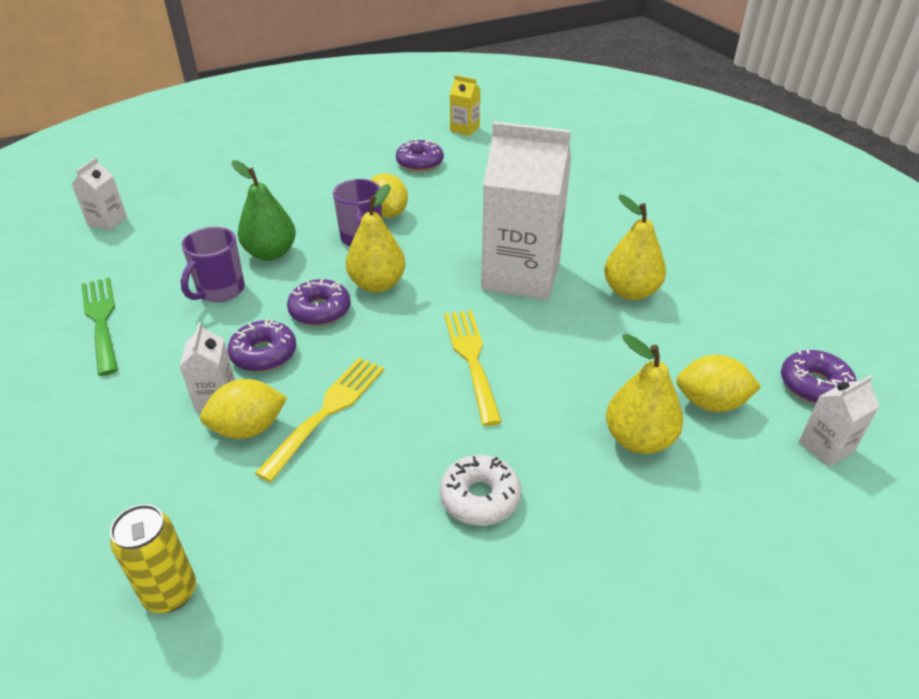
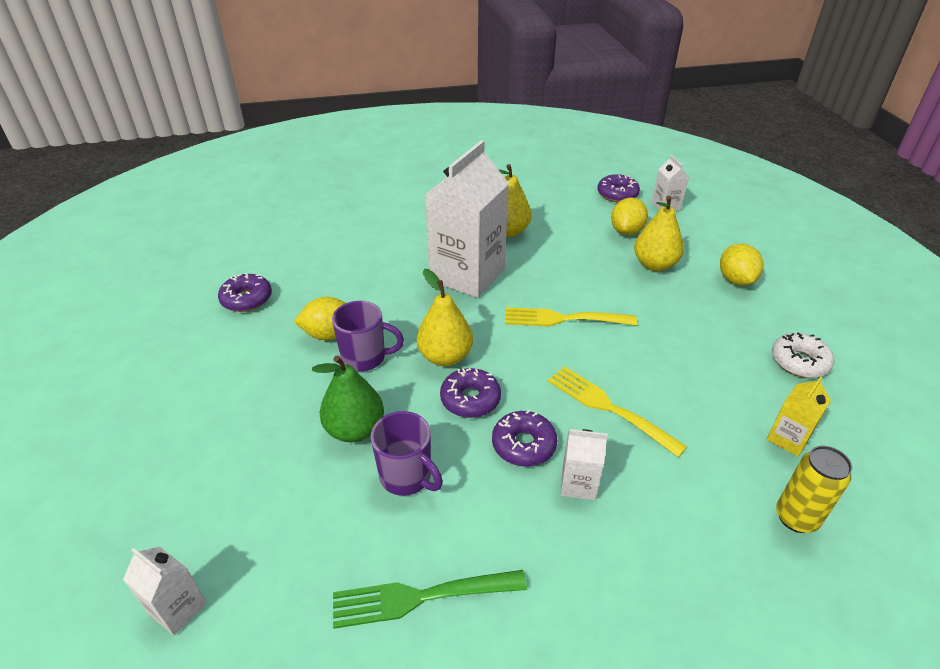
camera: 75 degrees left, 0 degrees up
yellow lemon [200,379,287,439] -> yellow lemon moved to [720,243,763,286]
white donut [440,455,521,526] -> white donut moved to [772,332,834,378]
yellow carton [450,75,481,136] -> yellow carton moved to [766,377,831,456]

